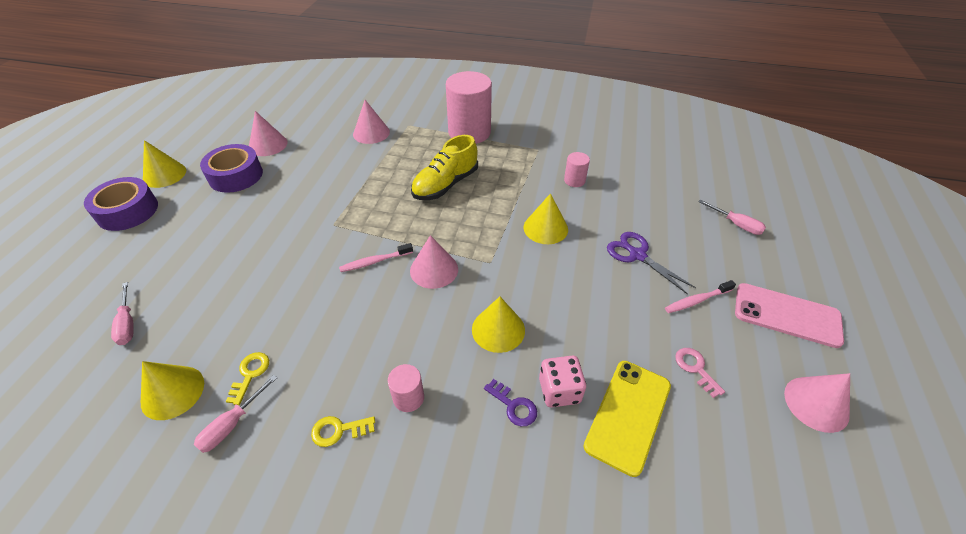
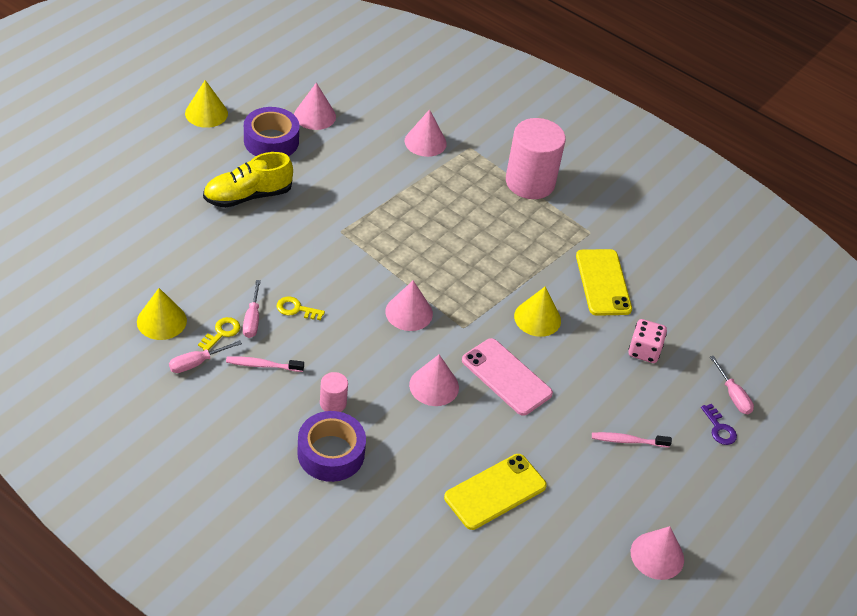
camera: 20 degrees right, 0 degrees up
purple tape [84,177,158,231] -> purple tape moved to [297,411,366,482]
pink screwdriver [111,282,134,345] -> pink screwdriver moved to [243,280,261,338]
yellow key [311,416,375,447] -> yellow key moved to [277,296,325,320]
pink toothbrush [339,243,413,272] -> pink toothbrush moved to [226,356,304,372]
yellow shoe [411,135,478,200] -> yellow shoe moved to [203,152,293,208]
yellow cone [472,297,525,353] -> pink cone [409,354,459,406]
purple key [484,379,537,426] -> purple key moved to [701,404,737,445]
pink dice [539,355,586,408] -> pink dice moved to [628,319,667,363]
pink cylinder [564,152,590,187] -> yellow phone [576,249,632,316]
purple scissors [607,232,696,295] -> none
pink key [675,348,725,398] -> none
pink phone [735,283,844,348] -> pink phone moved to [462,338,553,416]

